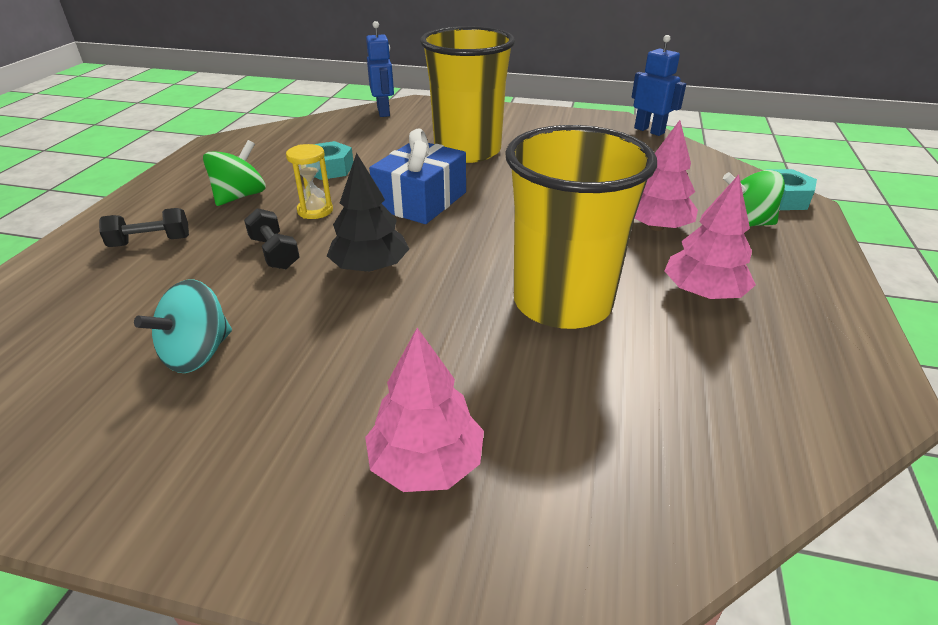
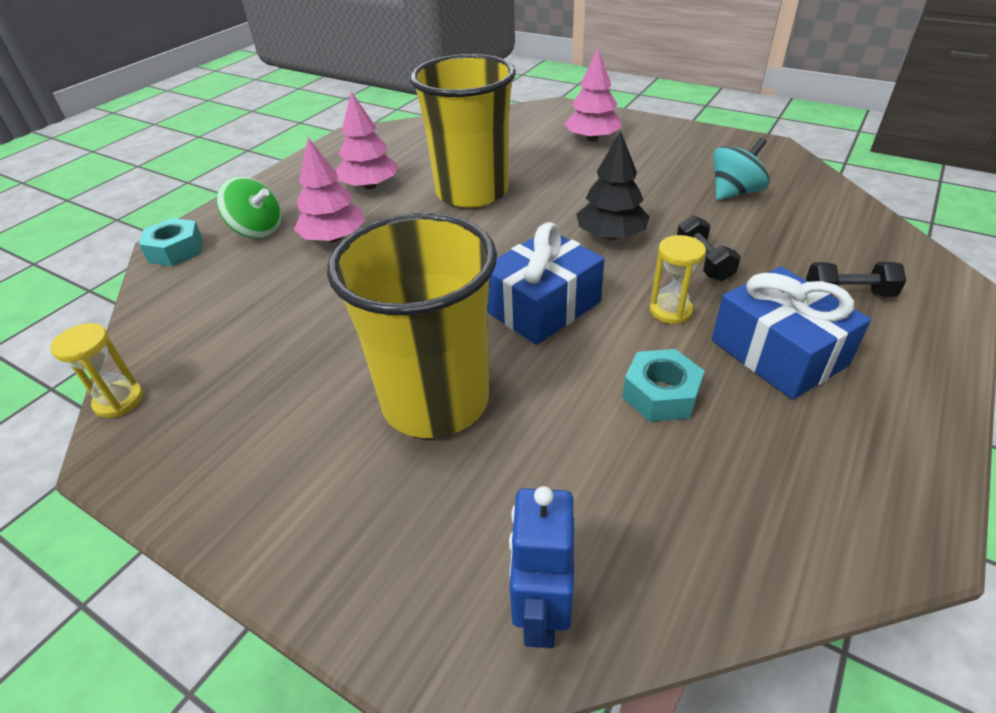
camera: 160 degrees left, 5 degrees up
green spinning top [203,140,266,206] -> blue gift [712,267,871,400]
blue robot [632,35,686,136] -> yellow hourglass [50,323,143,418]

